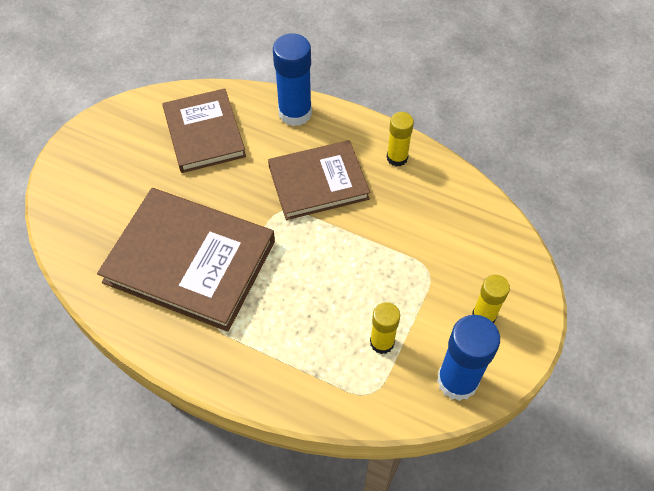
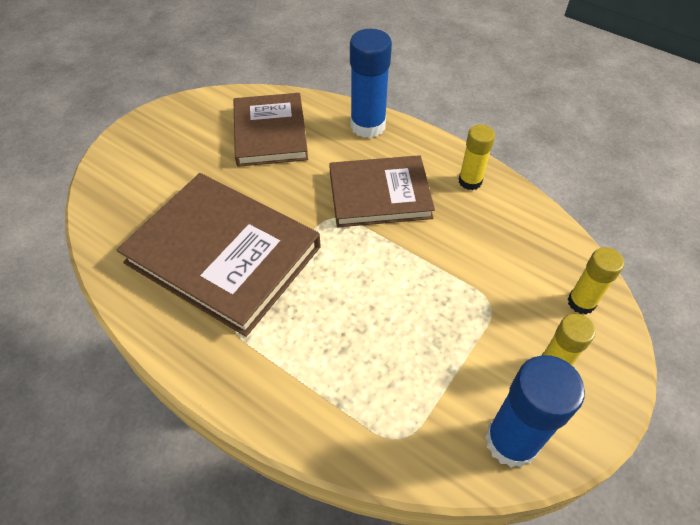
camera: 10 degrees right, 5 degrees down
yellow glue stick [370,302,400,354] -> yellow glue stick moved to [568,247,624,314]

